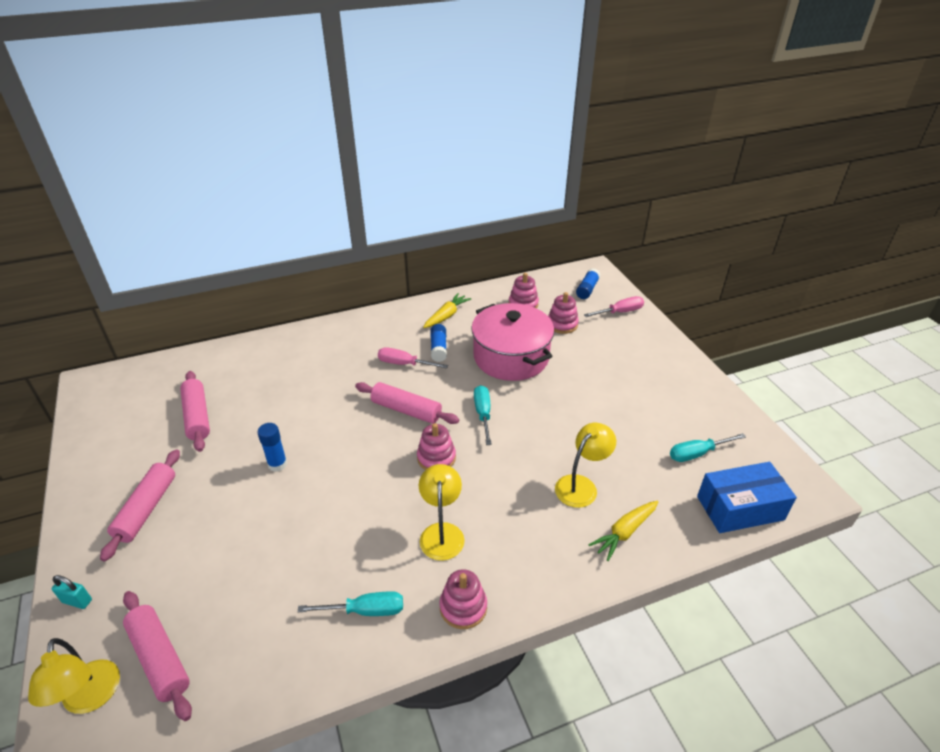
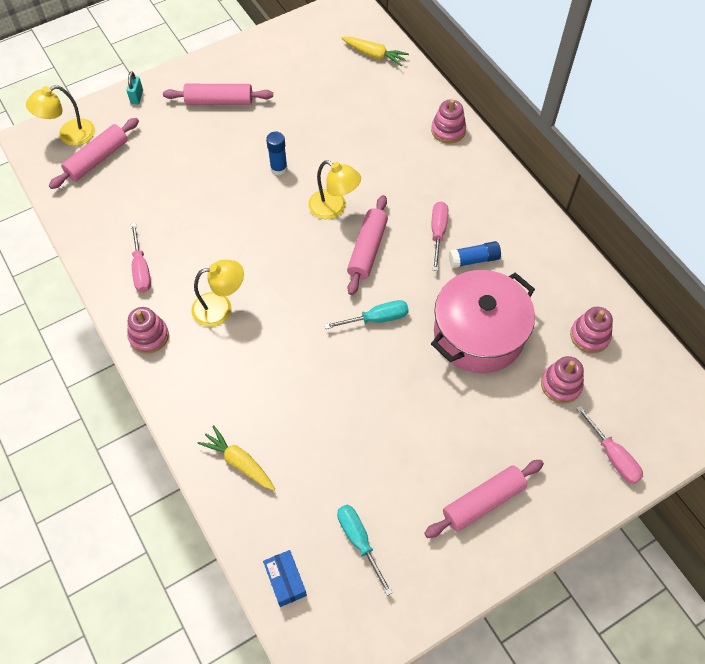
camera: 80 degrees right, 20 degrees up
pink rolling pin [180,371,210,452] -> pink rolling pin moved to [424,460,544,538]
turquoise screwdriver [298,591,403,616] -> pink screwdriver [131,223,151,292]
pink stacking toy [417,423,456,470] -> pink stacking toy moved to [431,99,466,144]
yellow carrot [423,293,471,328] -> yellow carrot moved to [342,37,409,67]
yellow lamp [555,423,616,508] -> yellow lamp moved to [308,160,361,219]
blue glue stick [576,268,600,299] -> none
blue box [697,462,797,533] -> blue box [263,550,307,607], size x0.56

